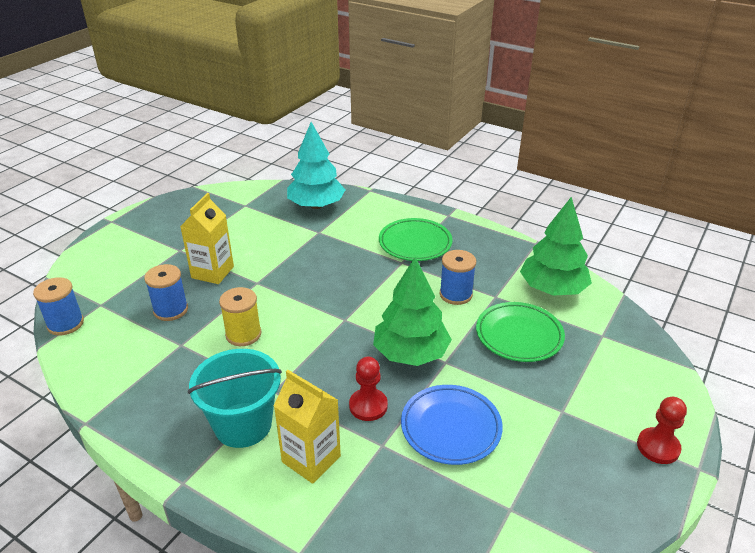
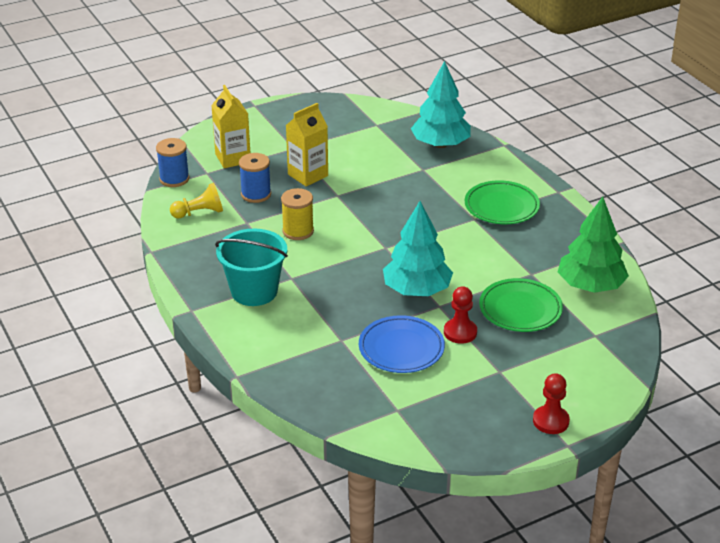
camera: 30 degrees right, 0 degrees up
yellow carton [274,370,341,484] -> yellow carton moved to [211,85,250,168]
red pawn [349,357,388,421] -> red pawn moved to [444,286,477,344]
green tree [373,257,452,366] -> turquoise tree [383,201,453,296]
blue spool [440,250,476,305] -> none
none -> yellow pawn [170,183,223,218]

